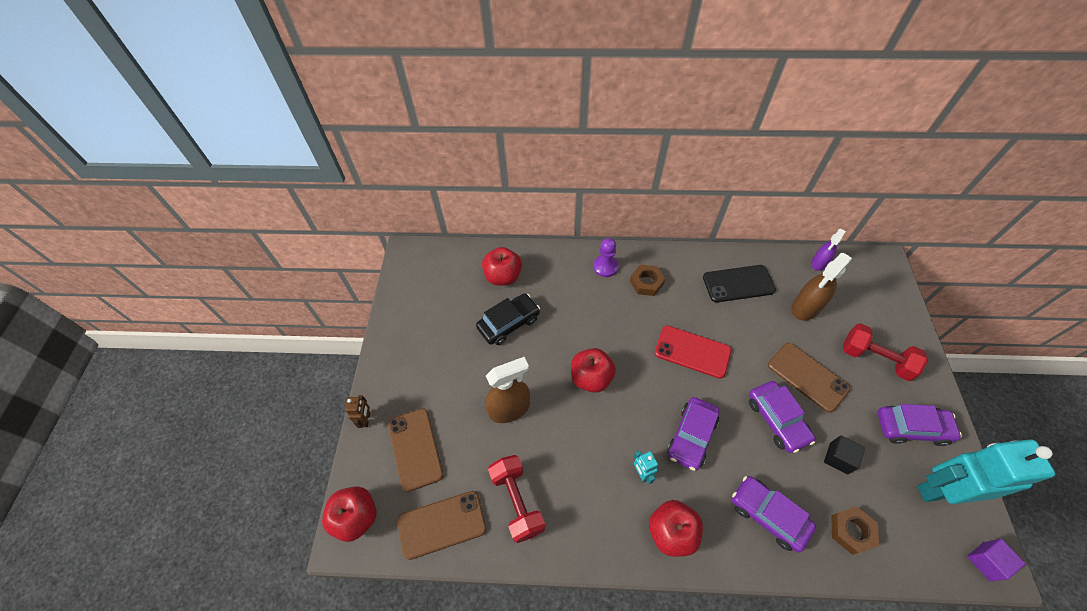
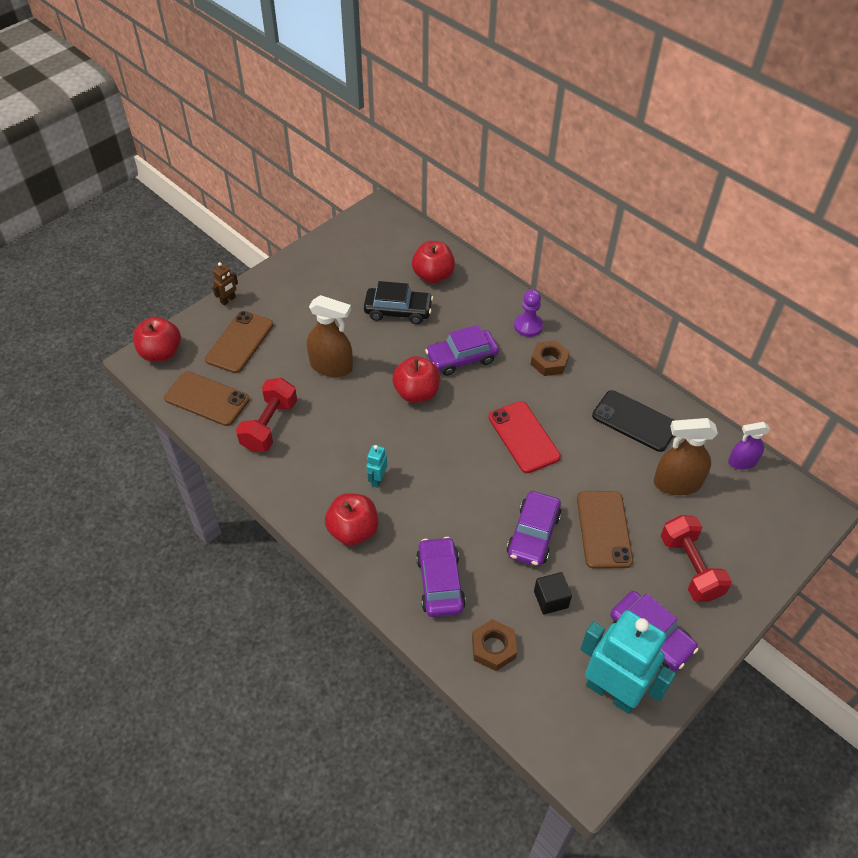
camera: 40 degrees right, 5 degrees down
purple car [667,397,719,471] -> purple car moved to [425,325,499,376]
purple cube [967,539,1025,581] -> none

